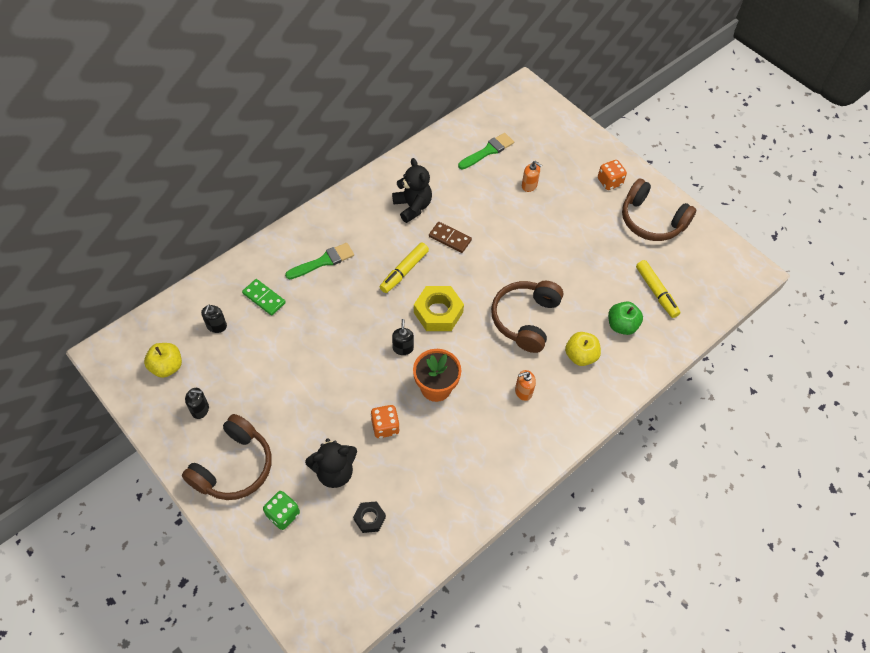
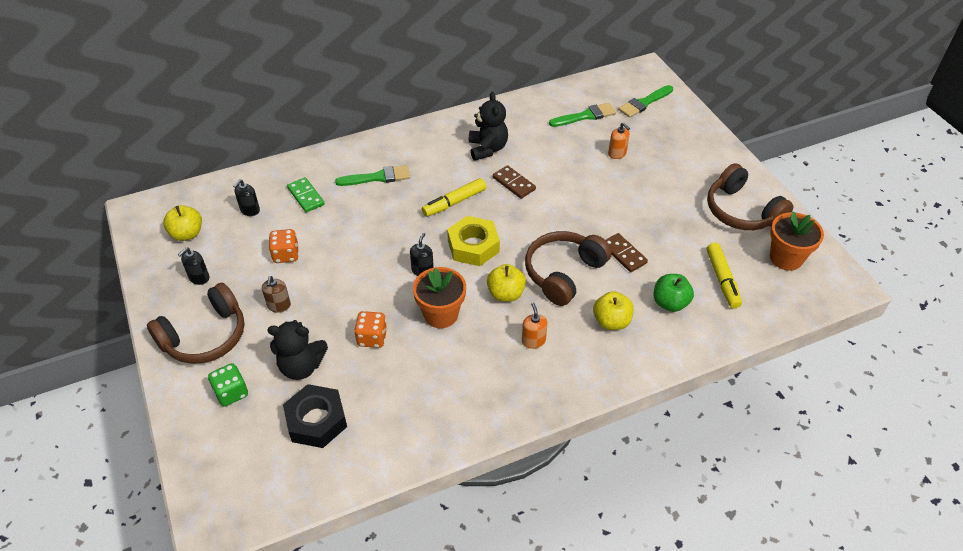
camera: 20 degrees right, 10 degrees down
black soap dispenser [185,388,209,419] -> black soap dispenser turned 105 degrees clockwise [178,247,209,285]
black nut [353,501,386,533] -> black nut [283,384,347,448], size x1.79
orange soap dispenser [515,370,536,401] -> orange soap dispenser turned 75 degrees clockwise [522,303,548,349]
orange dice [598,160,627,190] -> orange dice moved to [269,229,299,263]
none -> brown soap dispenser [262,276,291,313]
none -> yellow apple [487,264,526,302]
none -> brown domino [606,233,648,272]
none -> green brush [618,85,673,118]
none -> orange flower pot [770,211,824,271]

